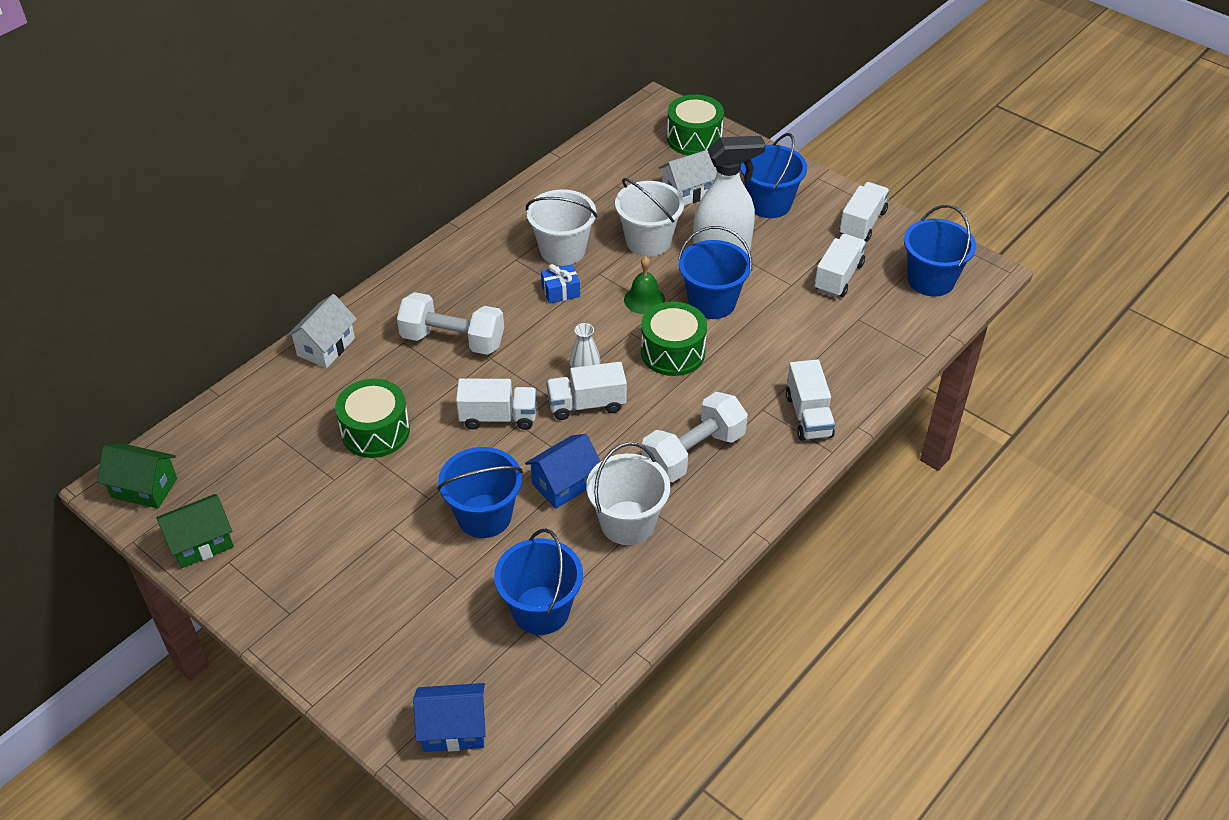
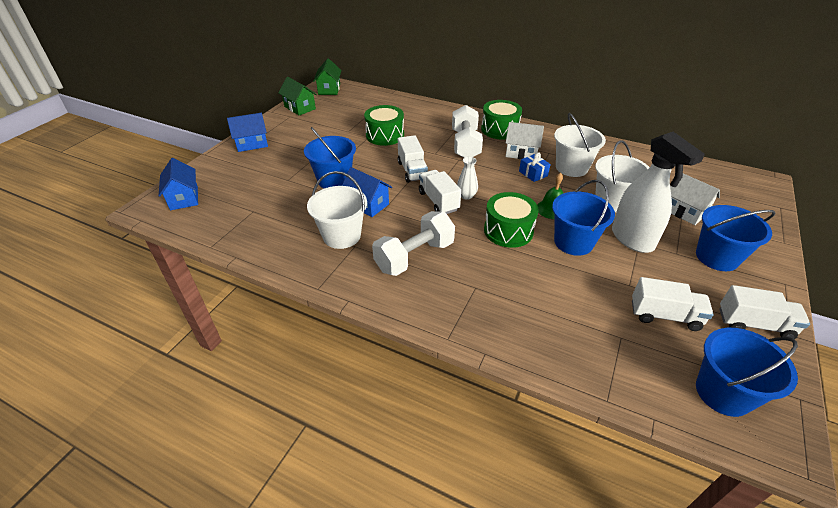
camera: 75 degrees right, 5 degrees down
white house [286,294,357,368] -> white house moved to [506,122,544,159]
blue bucket [494,529,583,635] -> none
white dumbbell [642,392,748,482] -> white dumbbell turned 75 degrees counterclockwise [372,211,455,276]
green drum [667,94,724,156] -> green drum moved to [481,100,522,139]
white truck [786,359,835,441] -> none
none -> blue house [227,113,268,152]

